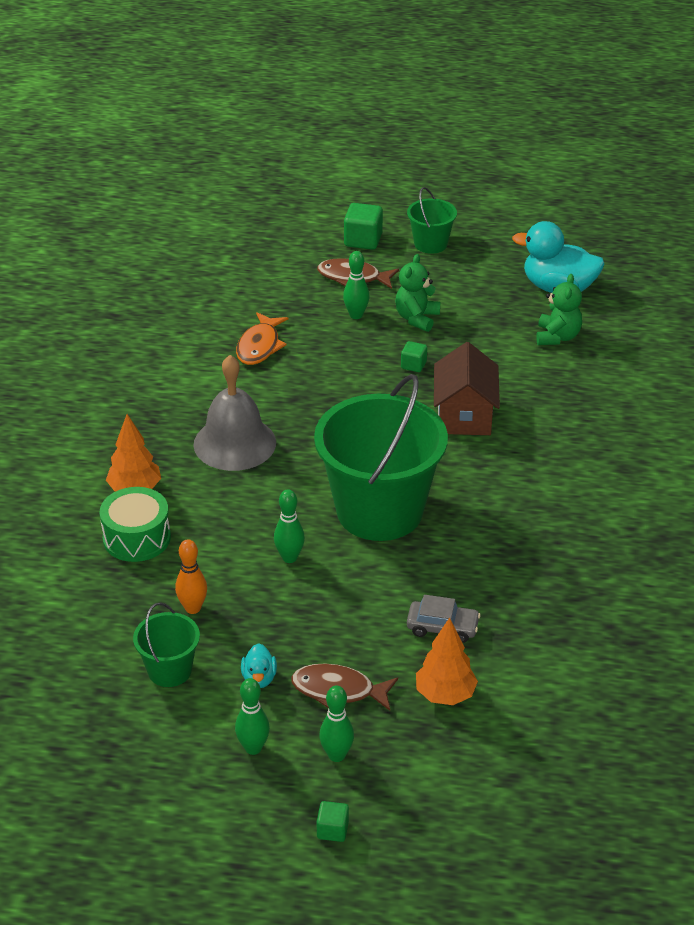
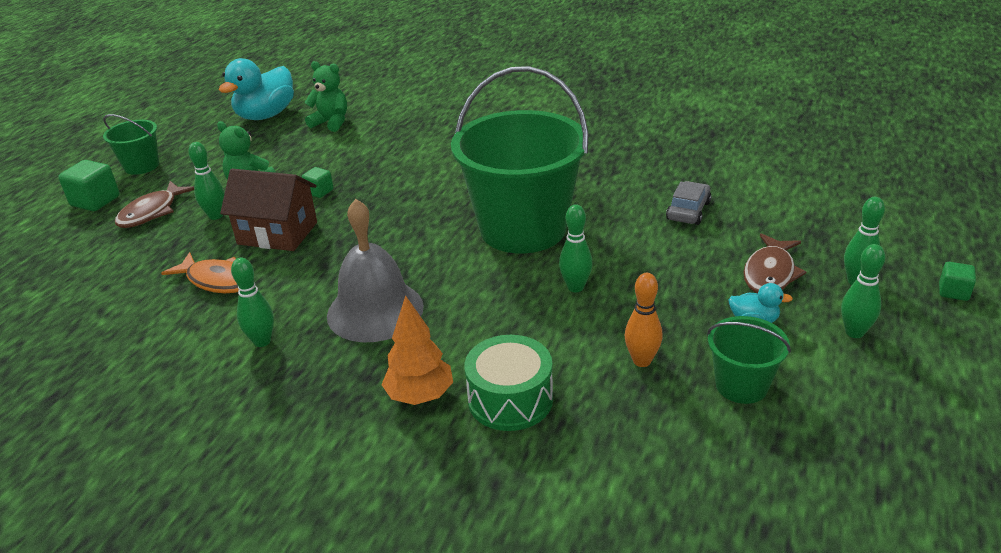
camera: 75 degrees left, 5 degrees down
orange tree [416,618,478,705] -> none
brown house [434,342,500,435] -> brown house moved to [220,169,317,251]
none -> green bowling pin [231,258,274,347]

